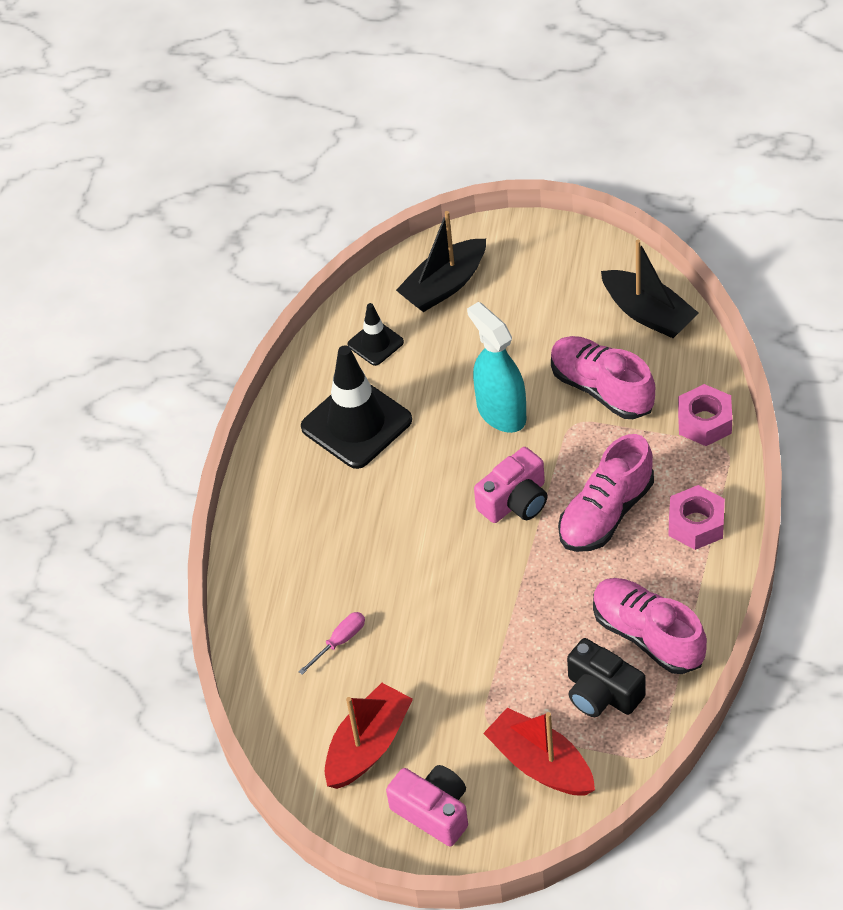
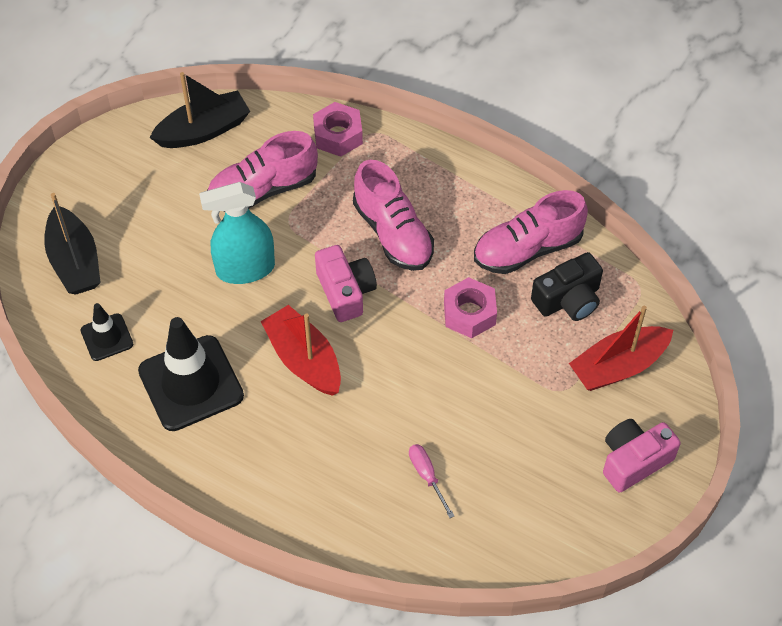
camera: 75 degrees left, 5 degrees up
red boat [325,683,413,789] -> red boat moved to [261,305,341,396]
pink nut [669,485,725,550] -> pink nut moved to [444,277,497,338]

